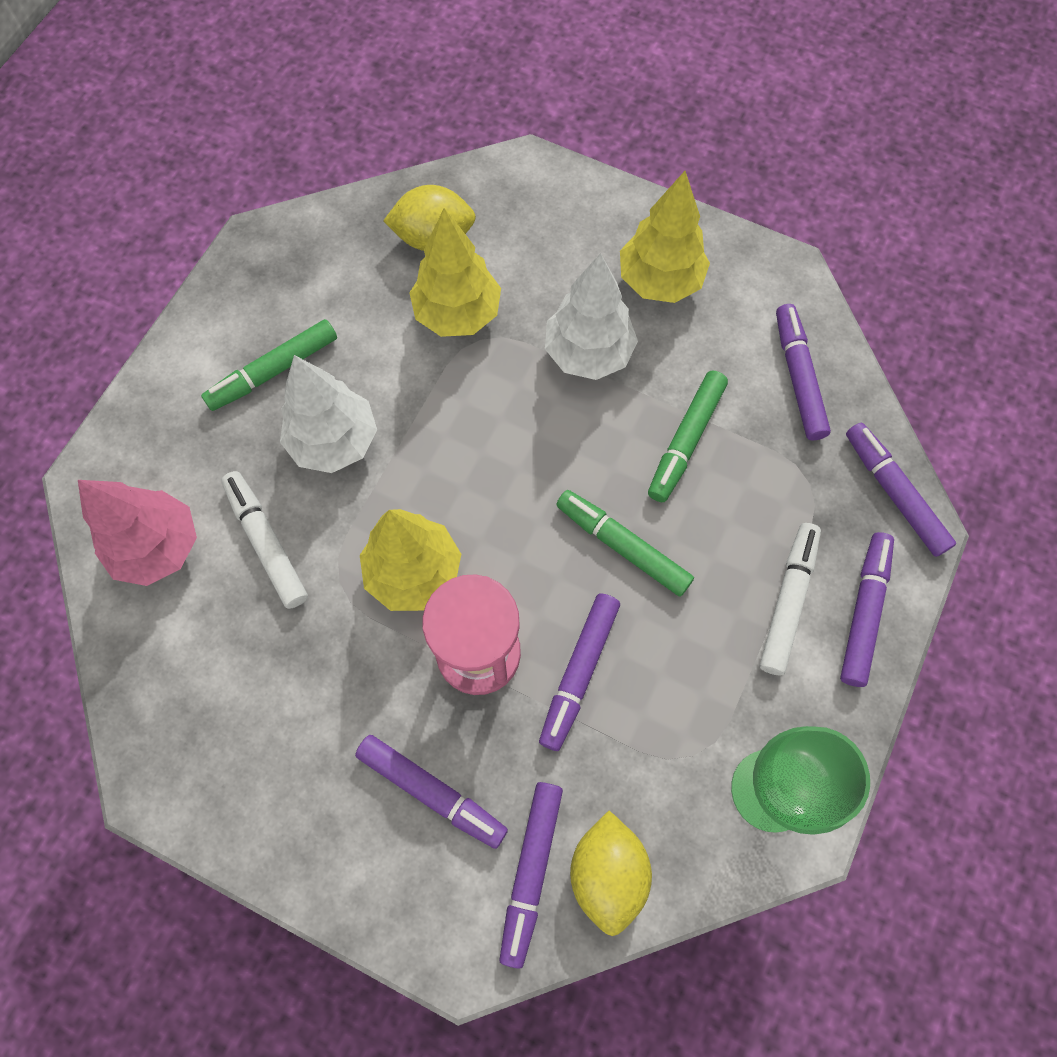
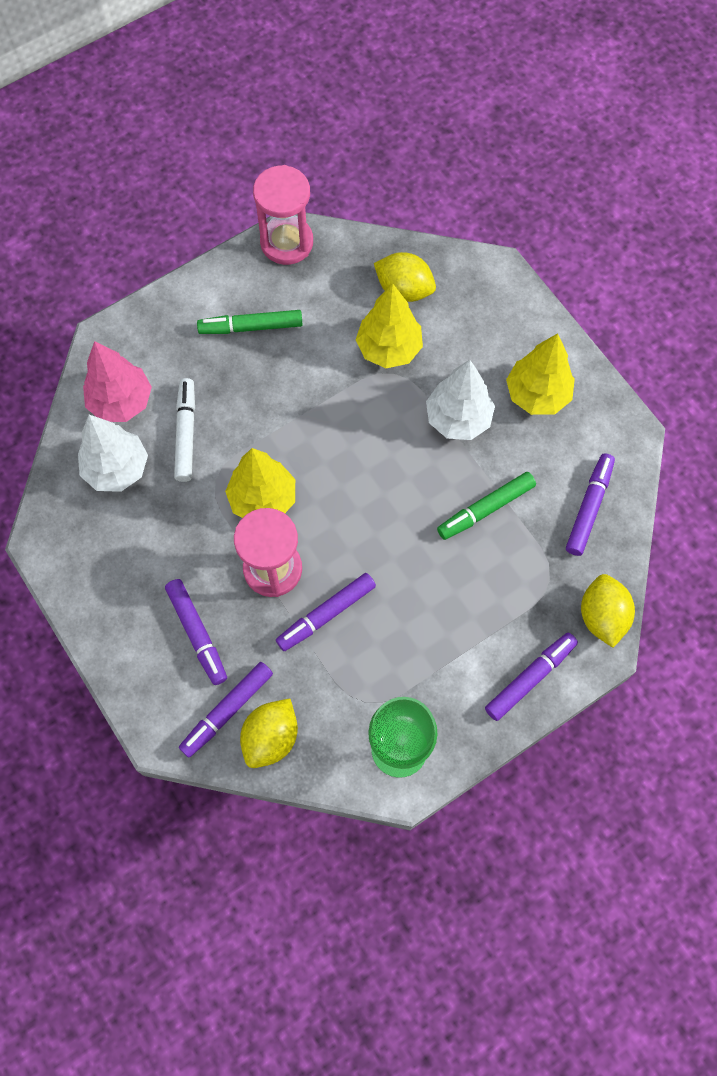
camera: 30 degrees right, 0 degrees up
white tree [280,355,377,473] -> white tree moved to [78,415,148,492]
green marker [556,490,694,597] -> none
white marker [760,523,821,675] -> none
purple marker [846,422,956,557] -> yellow lemon [581,574,635,648]
none -> pink hourglass [253,165,313,265]

